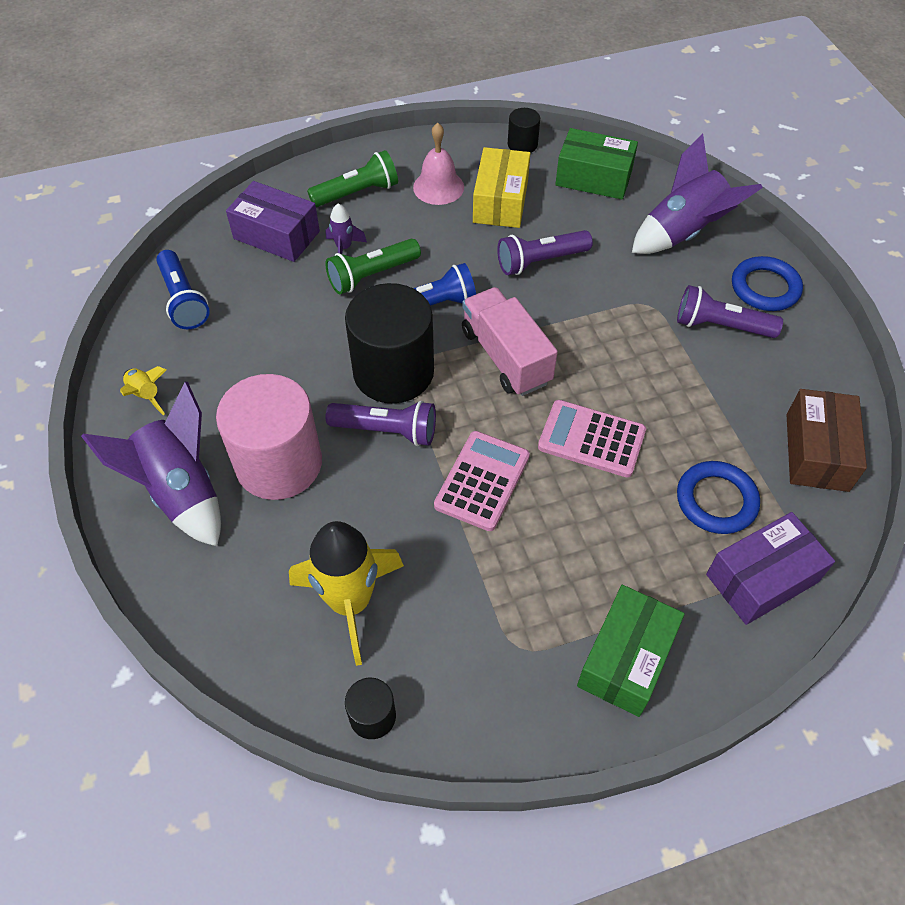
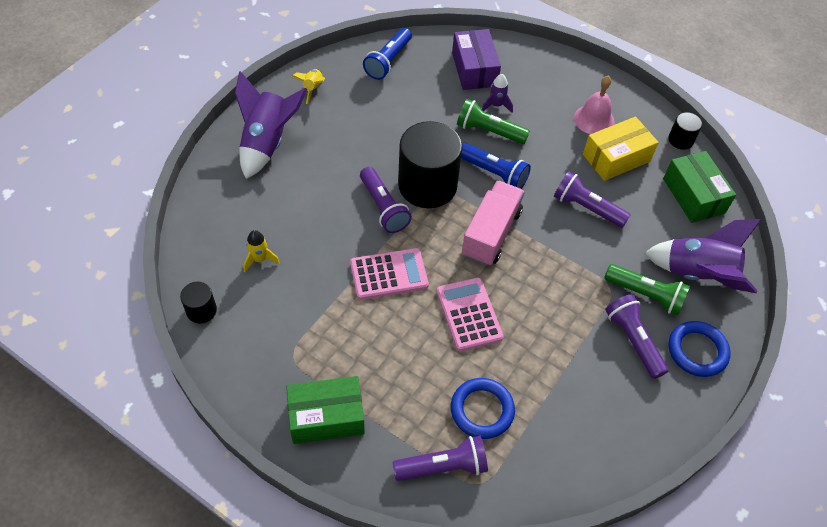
camera: 50 degrees right, 0 degrees up
pink cylinder [216,374,322,500] -> none
yellow rocket [289,521,404,666] -> yellow rocket [243,230,280,272], size x0.47
green flashlight [307,150,398,207] -> green flashlight moved to [604,264,690,315]
purple box [706,512,835,625] -> purple flashlight [393,436,488,481]
brown box [787,389,867,492] -> none

